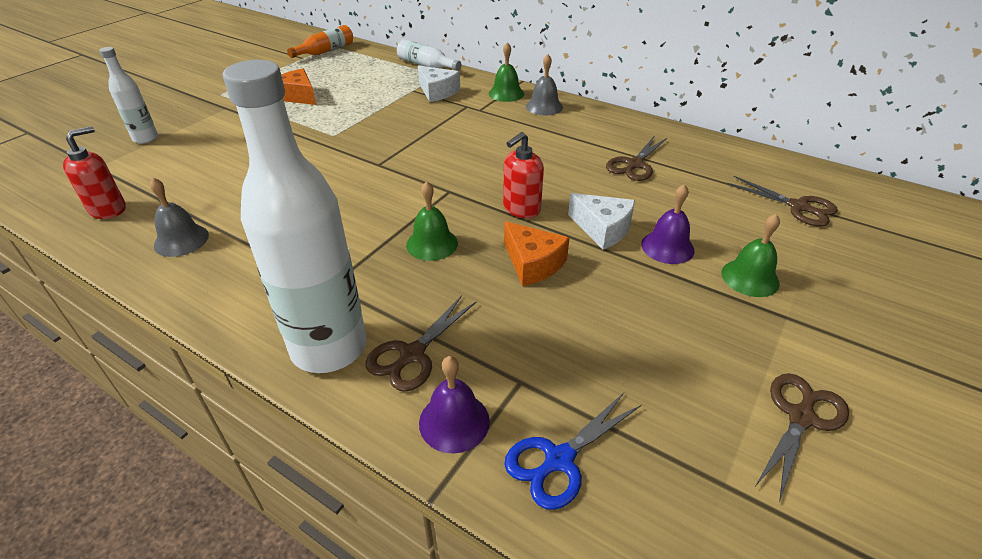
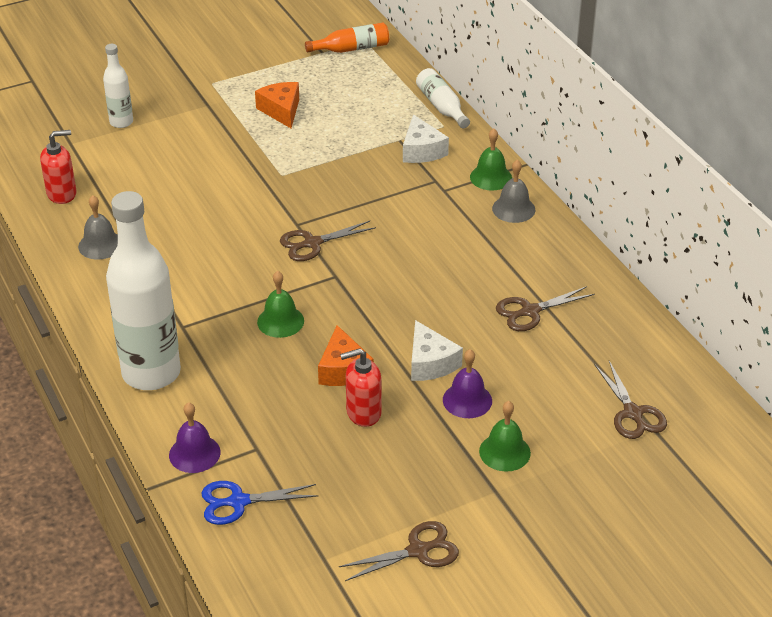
camera: 30 degrees right, 0 degrees up
brown scissors [365,295,477,392] -> brown scissors moved to [280,221,376,261]
red soap dispenser [503,132,544,218] -> red soap dispenser moved to [340,348,382,427]

